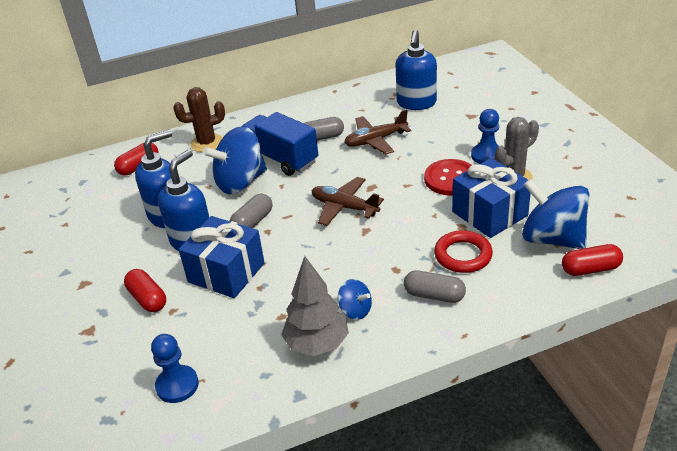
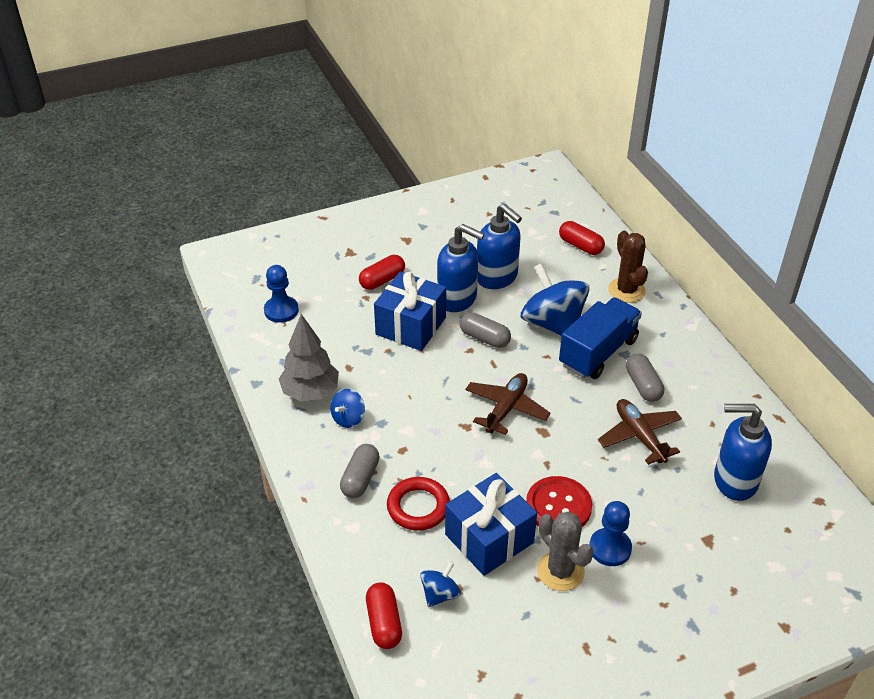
camera: 85 degrees right, 5 degrees up
blue spinning top [522,179,590,249] -> blue spinning top [420,561,461,607], size x0.48

